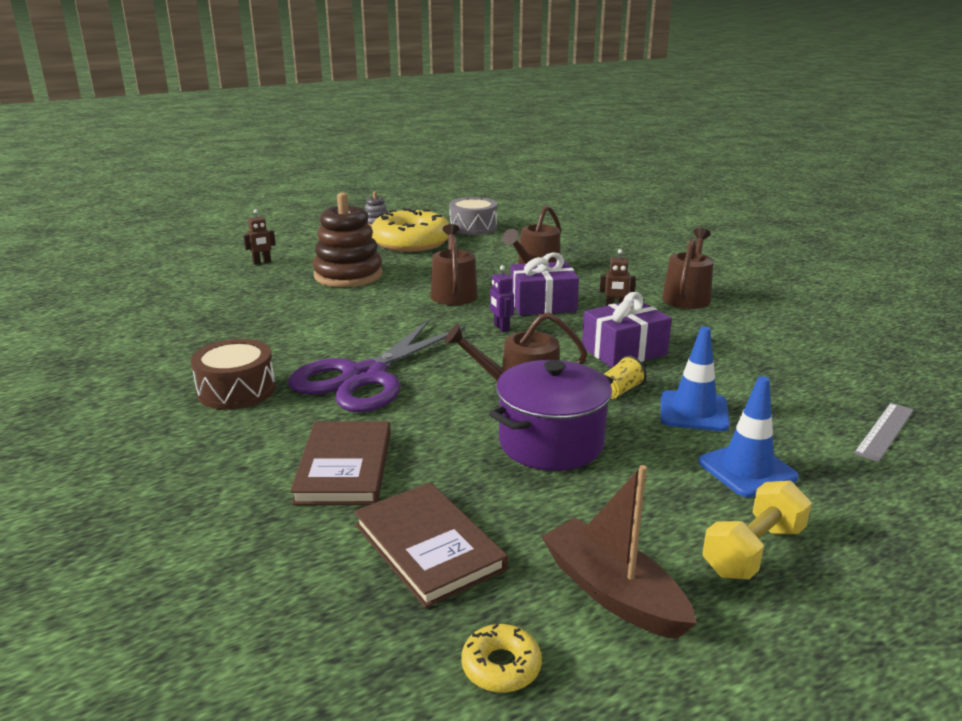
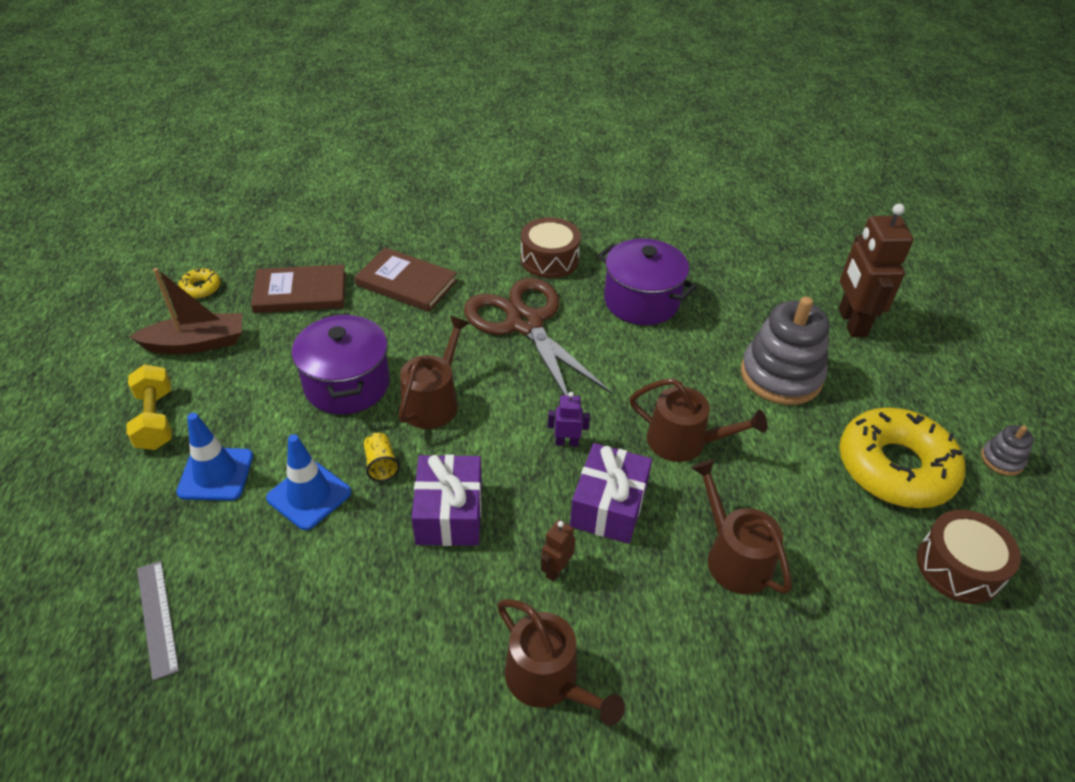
camera: 115 degrees right, 20 degrees up
brown robot [243,209,276,265] -> brown robot [839,204,914,337], size x2.20
purple scissors [288,319,466,412] -> brown scissors [464,278,612,396]
brown stacking toy [313,193,383,287] -> grey stacking toy [741,297,830,405]
grey drum [449,197,497,235] -> brown drum [917,510,1021,604]
none -> purple pot [598,239,697,325]

